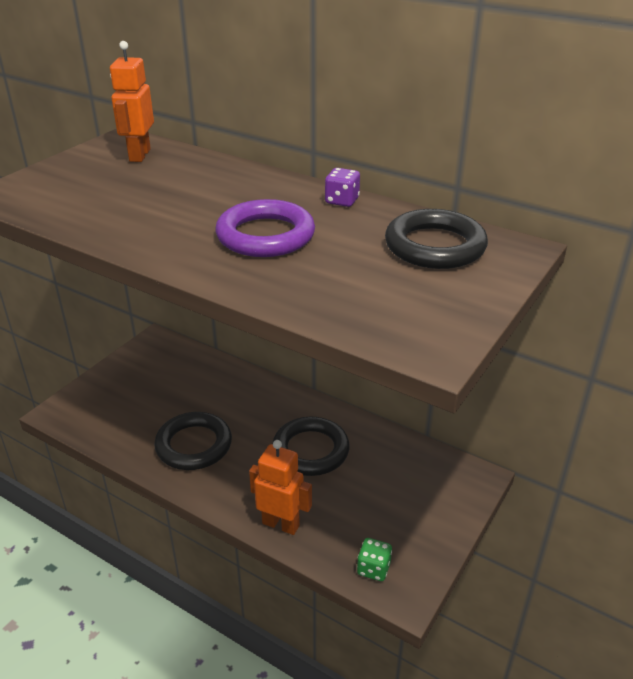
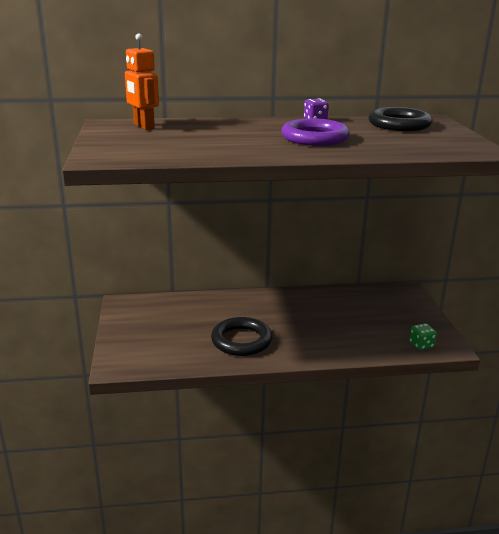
camera: 40 degrees left, 10 degrees down
orange robot [249,440,312,535] -> none
black ring [273,417,350,476] -> none

